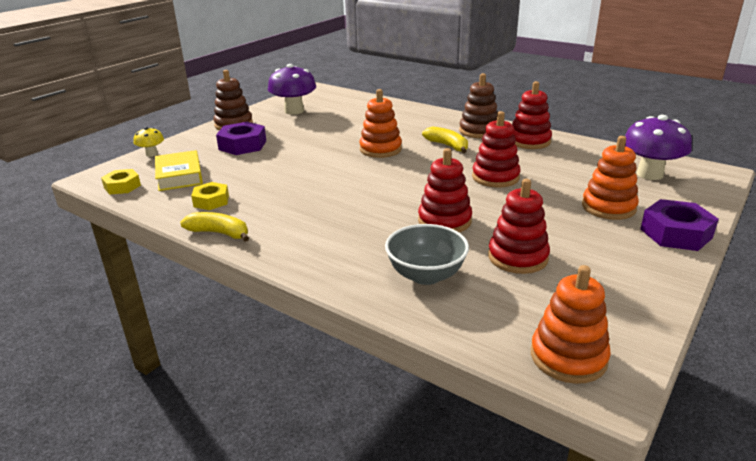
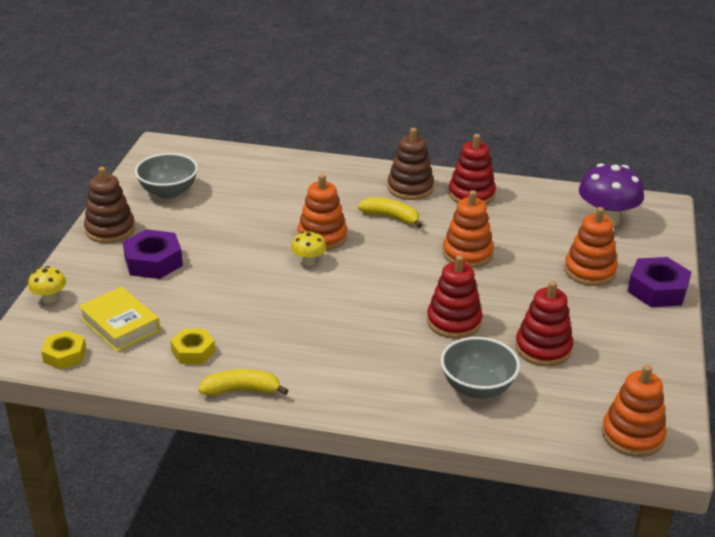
camera: 25 degrees left, 5 degrees up
purple mushroom [268,64,316,115] -> grey bowl [135,153,198,199]
red stacking toy [472,111,521,188] -> orange stacking toy [443,190,494,268]
none -> yellow mushroom [291,231,326,266]

